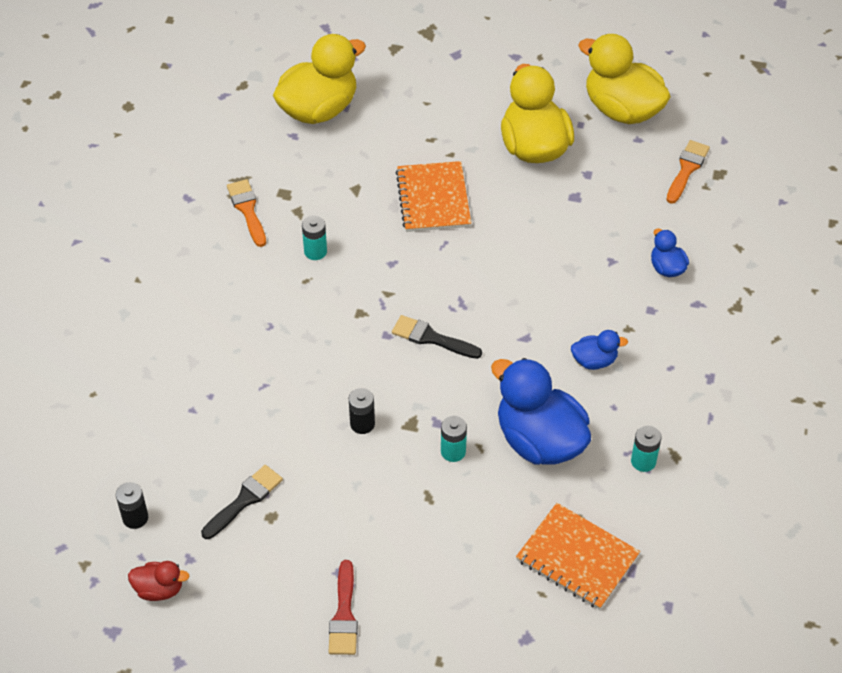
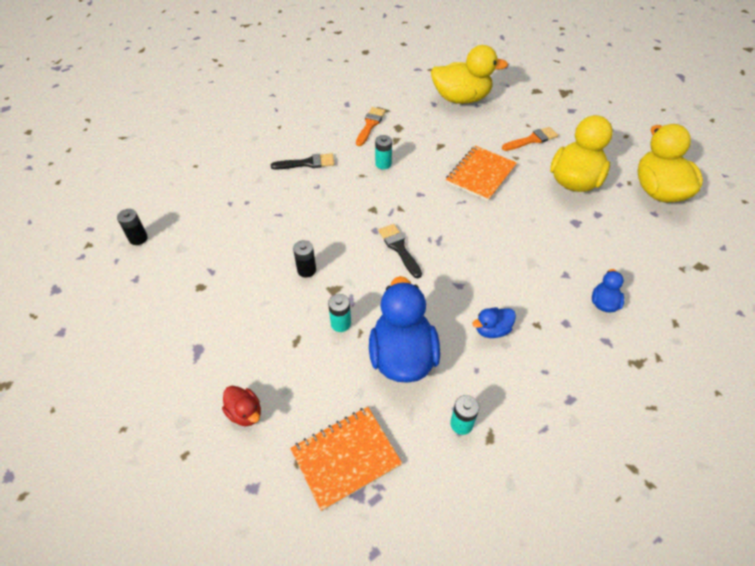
camera: 40 degrees right, 0 degrees up
red duck [128,561,190,601] -> red duck moved to [222,386,261,426]
black brush [201,465,283,539] -> black brush moved to [271,153,334,170]
red brush [329,560,358,655] -> none
orange notebook [516,503,640,610] -> orange notebook turned 75 degrees clockwise [290,407,402,511]
blue duck [571,330,628,370] -> blue duck turned 120 degrees clockwise [472,307,516,338]
orange brush [666,140,710,204] -> orange brush moved to [502,127,558,151]

